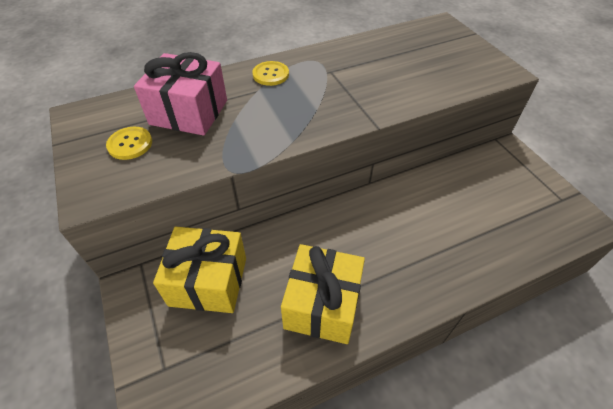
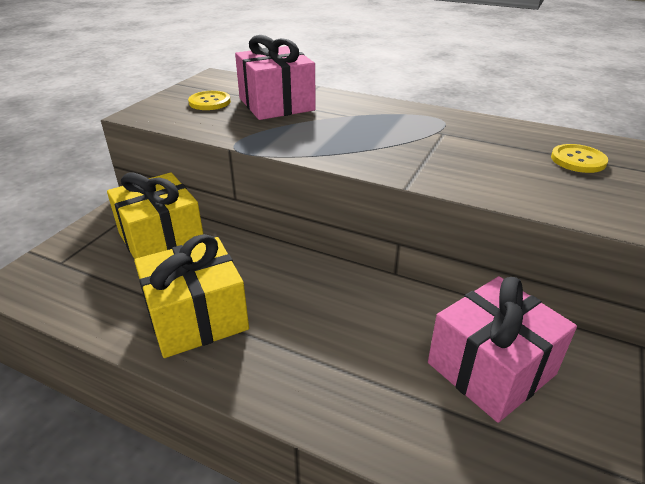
camera: 50 degrees right, 15 degrees down
yellow button [252,61,289,86] -> yellow button moved to [551,144,608,173]
none -> pink gift [428,276,577,423]

